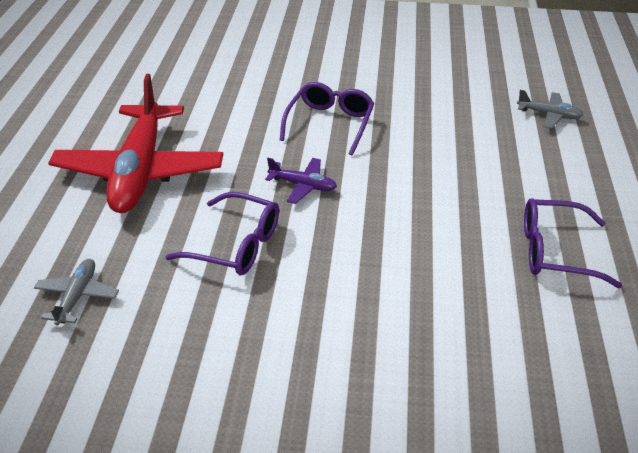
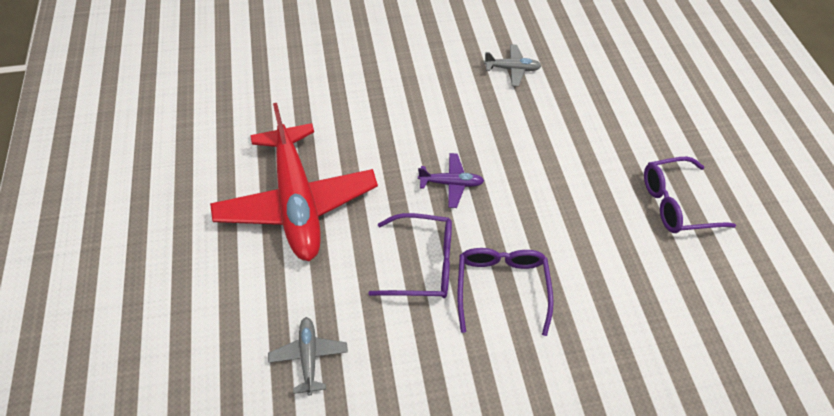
camera: 20 degrees left, 15 degrees up
purple glasses [280,82,374,156] -> purple glasses moved to [457,248,554,336]
grey plane [517,90,583,129] -> grey plane moved to [484,44,541,87]

